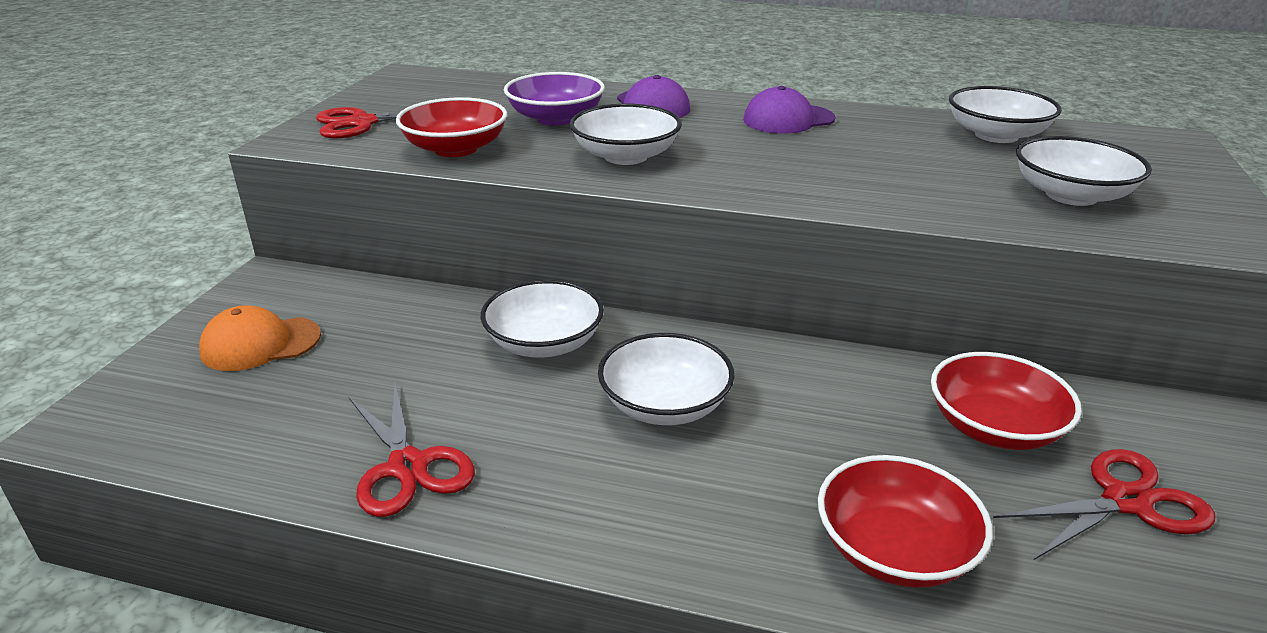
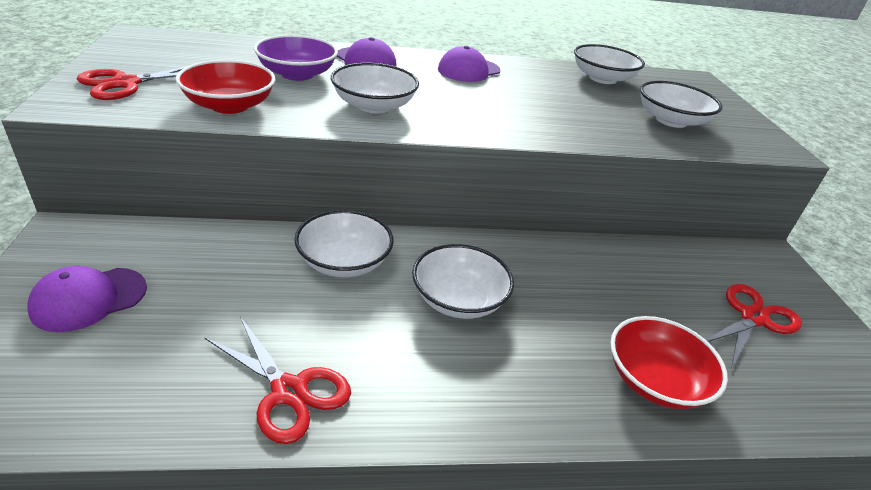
camera: 25 degrees left, 5 degrees up
orange cap [199,305,321,371] -> purple cap [27,266,147,332]
red bowl [931,352,1082,450] -> none

